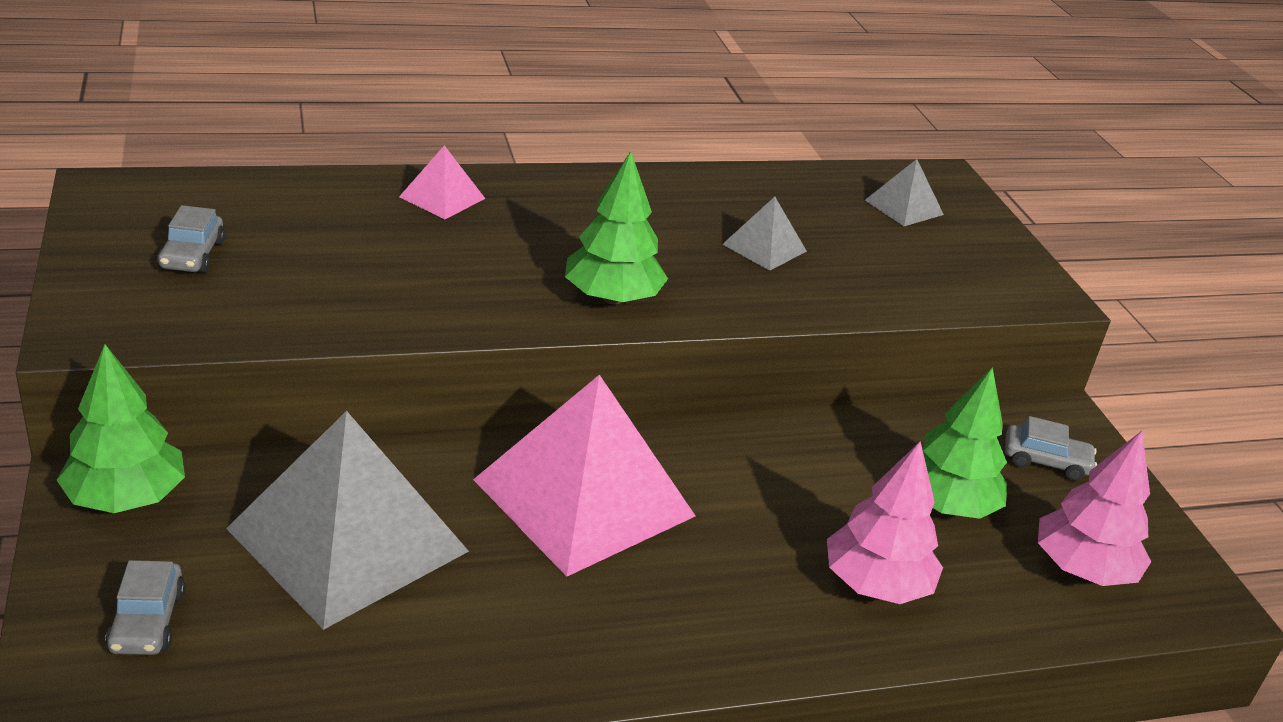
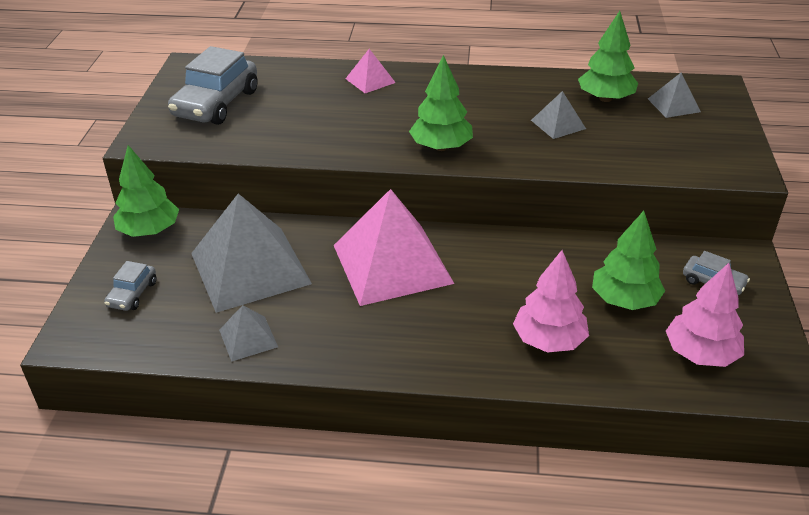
camera: 25 degrees right, 5 degrees up
grey car [157,205,225,273] -> grey car [168,46,258,125], size x2.02
none -> grey pyramid [219,305,278,362]
none -> green tree [578,11,638,102]

